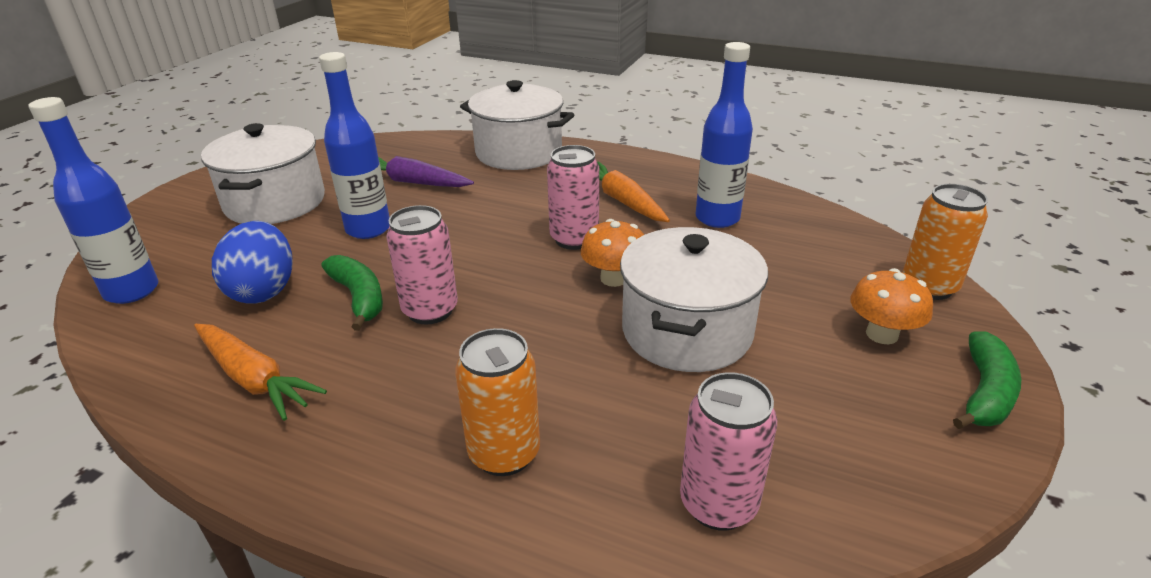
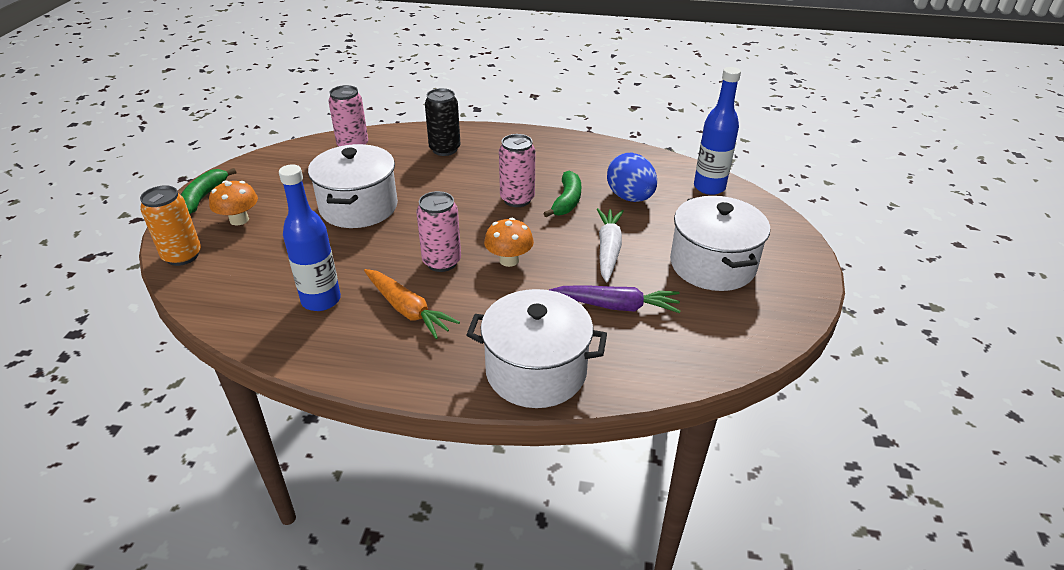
camera: 165 degrees right, 5 degrees up
orange carrot [194,324,327,421] -> none
blue bottle [319,52,390,239] -> white carrot [597,208,624,283]
green banana [321,255,383,331] -> green banana turned 120 degrees counterclockwise [543,170,581,217]
orange can [455,328,540,476] -> black can [425,88,461,156]
orange mushroom [581,219,644,287] -> orange mushroom moved to [484,218,534,267]

